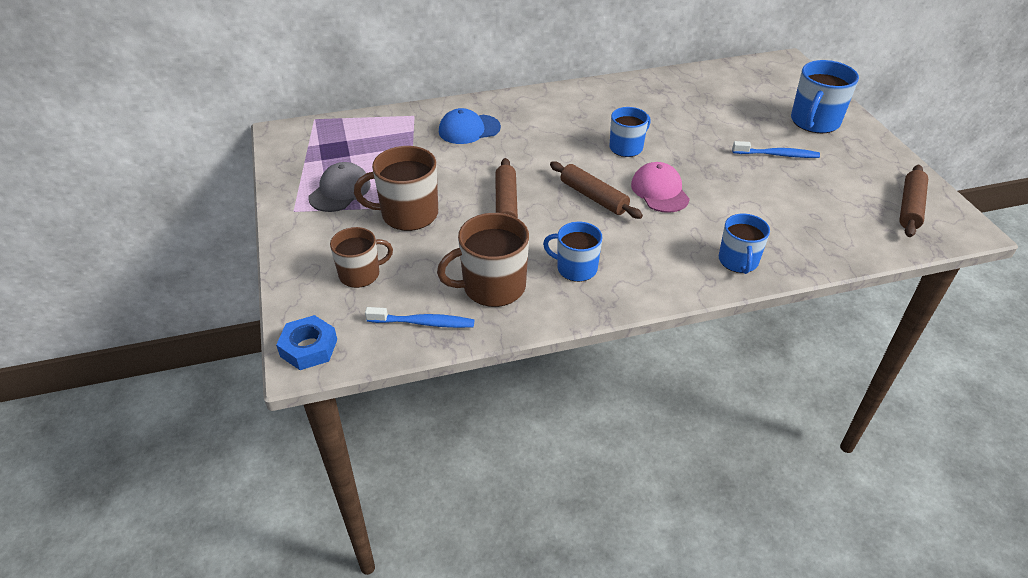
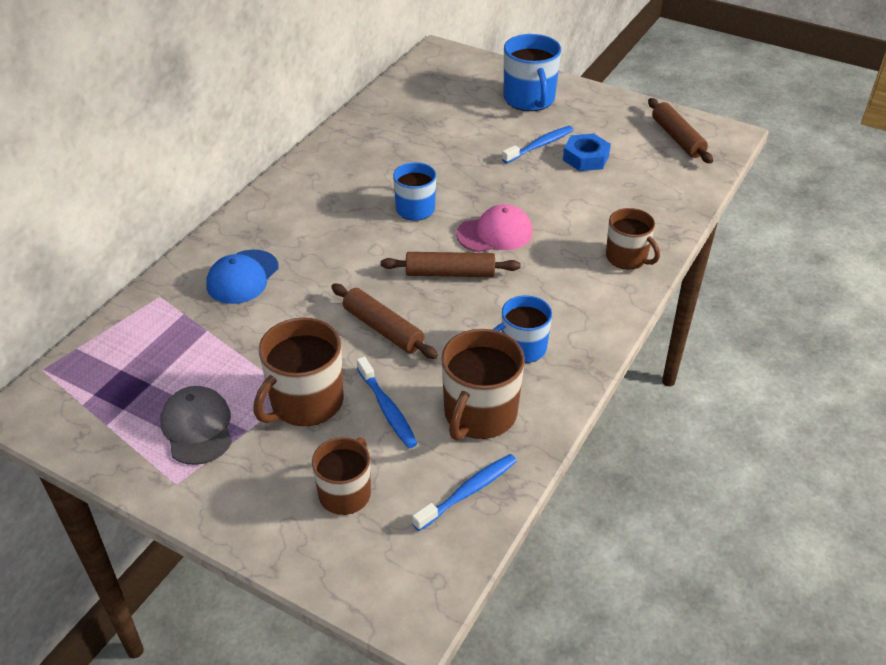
camera: 45 degrees left, 0 degrees up
blue nut [276,315,337,370] -> blue nut moved to [563,133,611,171]
pink cap [631,162,690,213] -> pink cap turned 135 degrees clockwise [456,204,533,252]
blue mug [719,213,770,274] -> brown mug [606,208,660,269]
none -> blue toothbrush [357,357,418,448]

